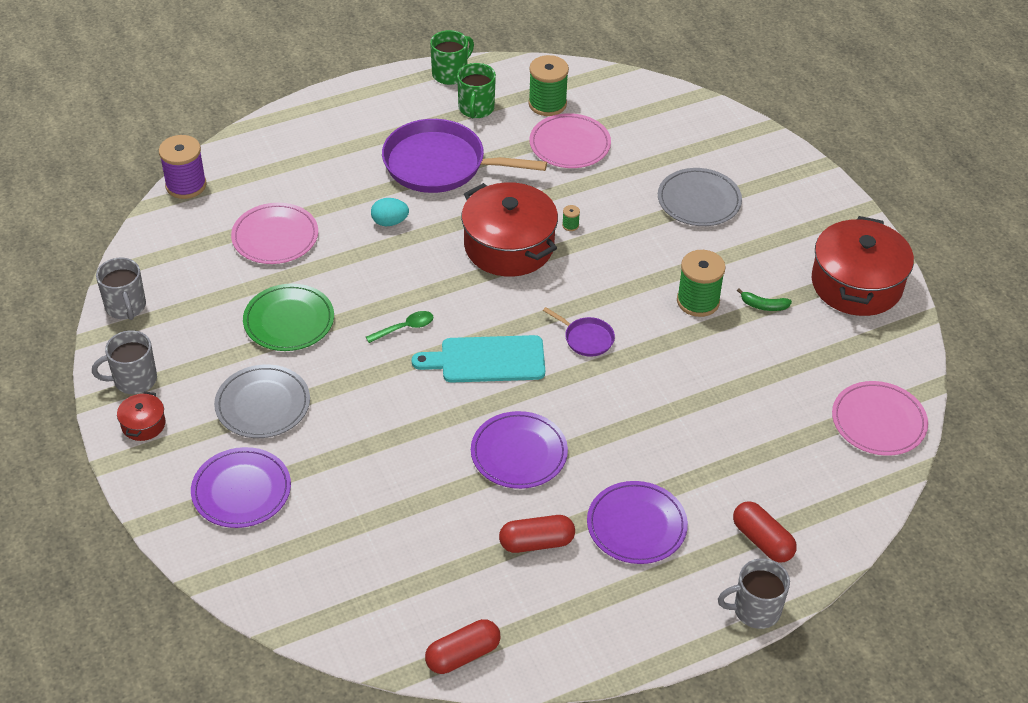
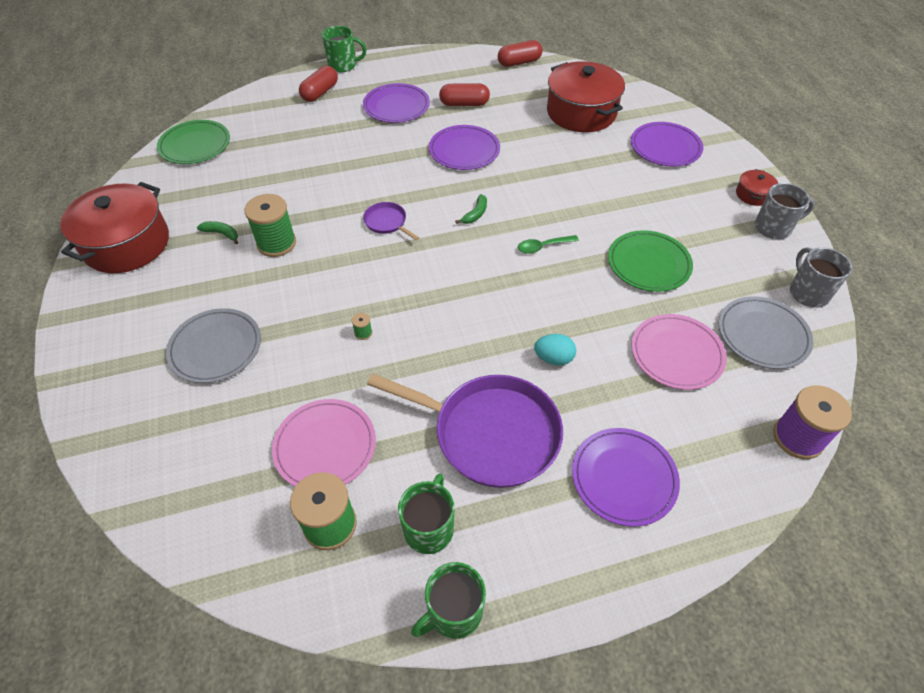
camera: 170 degrees left, 5 degrees up
grey plate [214,364,310,438] -> grey plate moved to [718,296,813,369]
turquoise cutting board [412,335,545,383] -> green banana [455,194,487,224]
red pot [461,182,558,277] -> red pot moved to [547,61,625,132]
grey mug [718,558,790,629] -> green mug [322,26,366,72]
red capsule [733,501,797,563] -> red capsule turned 60 degrees clockwise [299,66,338,102]
pink plate [832,381,928,456] -> green plate [157,120,230,164]
none -> purple plate [572,428,680,527]

